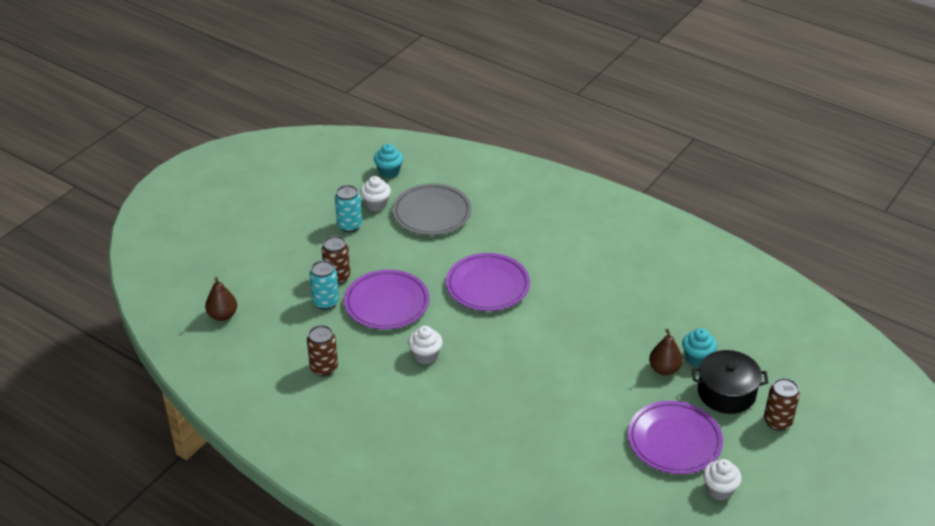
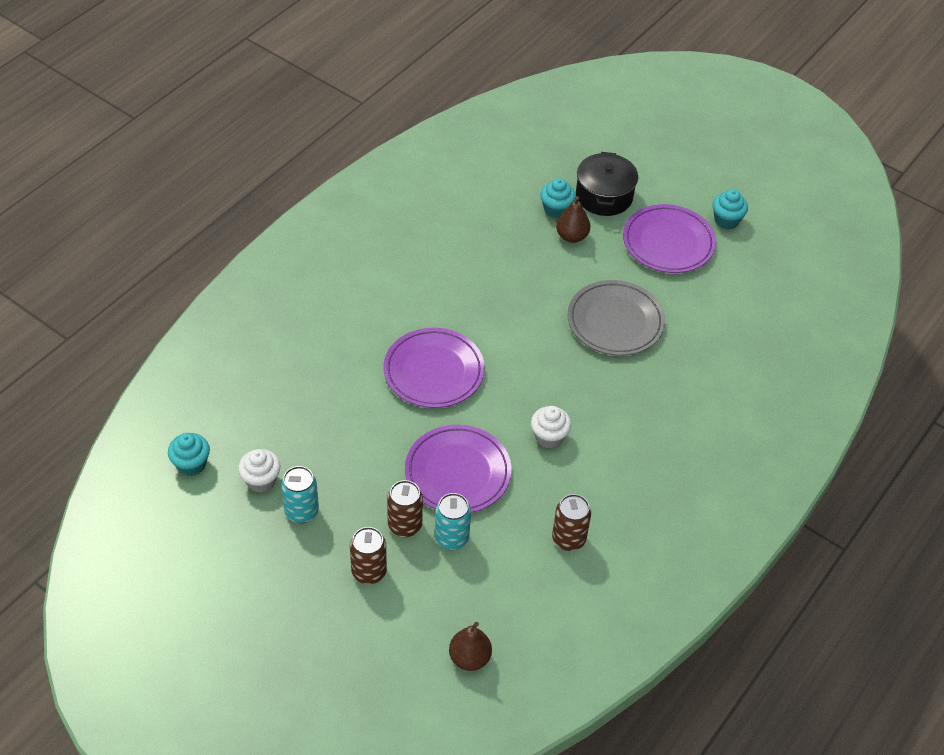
camera: 90 degrees left, 10 degrees up
grey plate [392,183,472,235] -> grey plate moved to [567,280,665,356]
white cupcake [703,459,742,501] -> turquoise cupcake [713,189,748,229]
brown can [764,378,800,431] -> brown can moved to [350,527,387,584]

